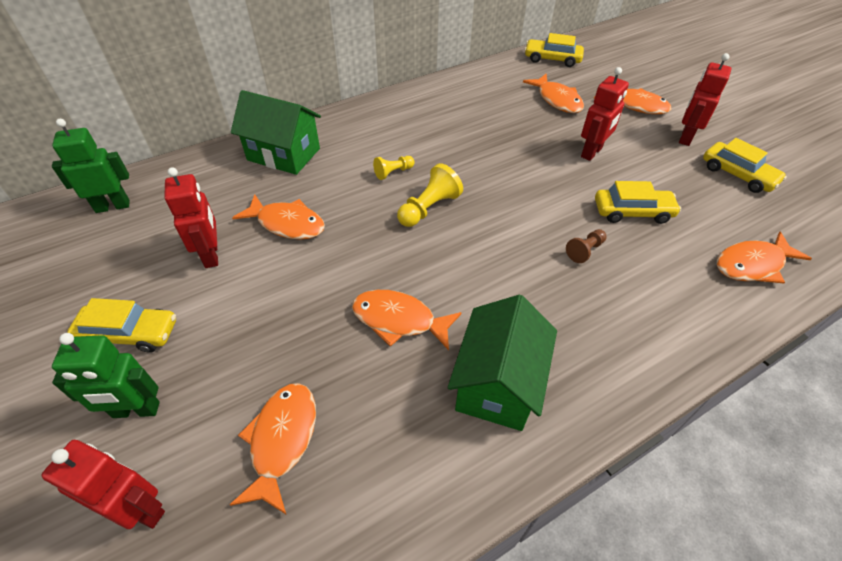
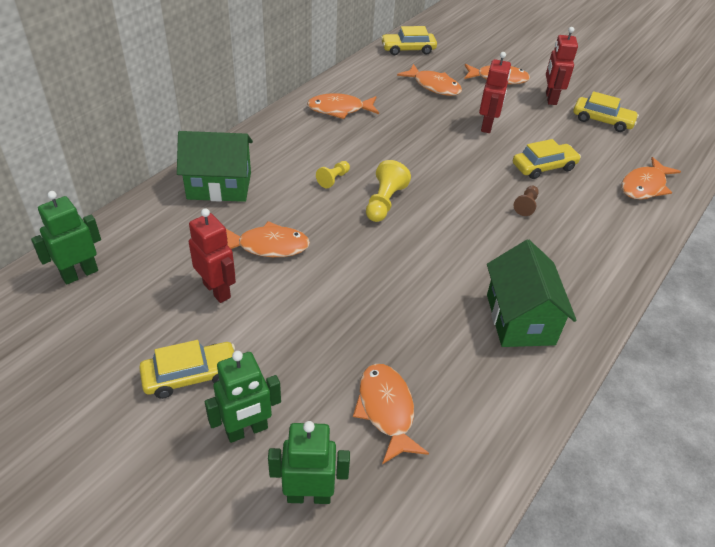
camera: 25 degrees left, 5 degrees down
red robot [41,440,165,529] -> green robot [268,421,350,504]
orange fish [352,290,462,350] -> orange fish moved to [307,93,379,119]

